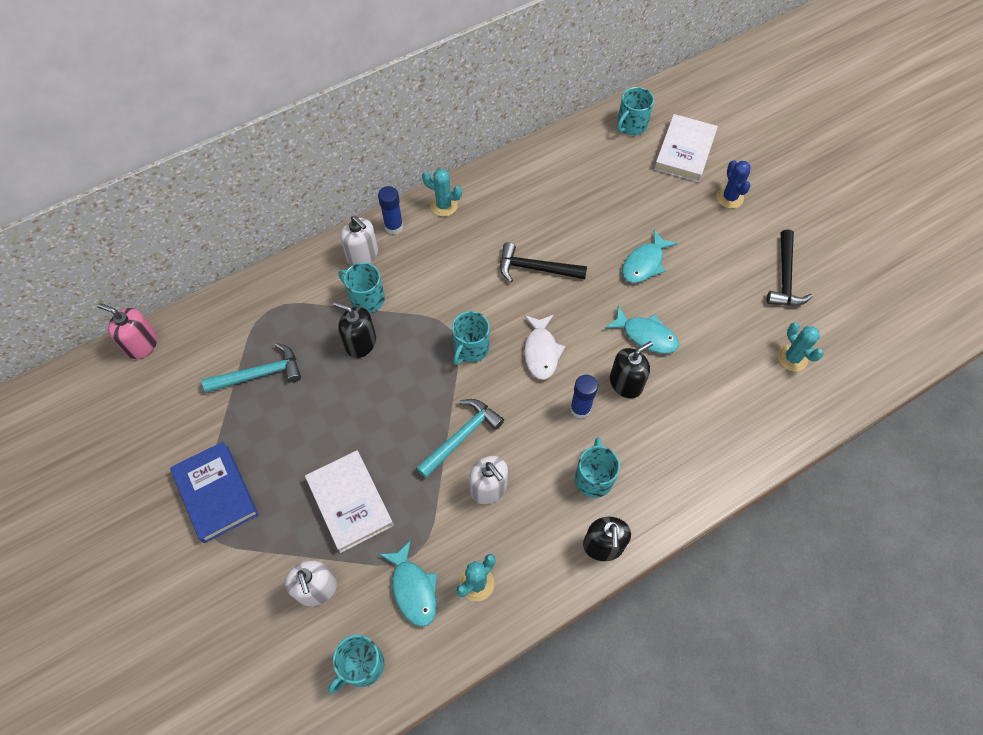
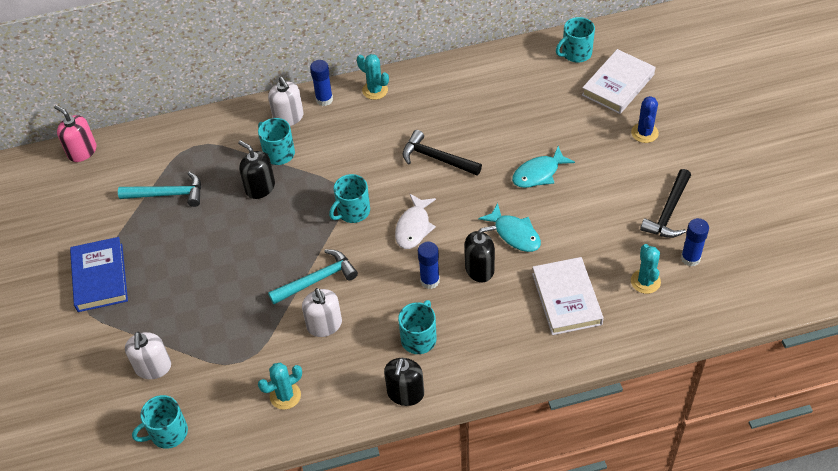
camera: 20 degrees right, 10 degrees down
white book [305,450,394,553] -> white book moved to [532,257,604,335]
turquoise fish [379,540,437,627] -> none
none -> blue glue stick [681,218,709,267]

